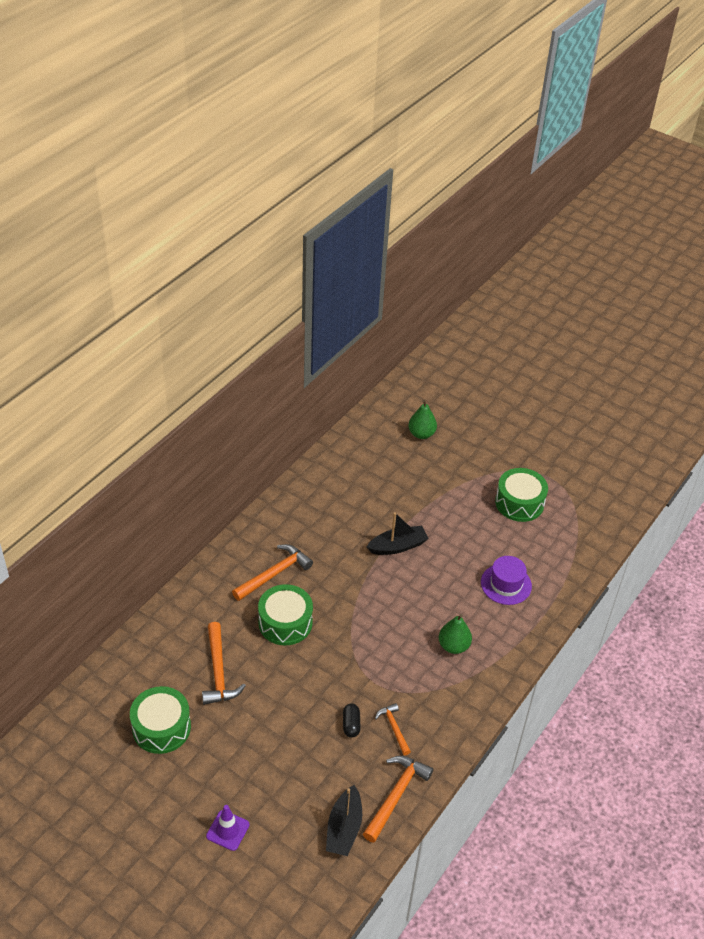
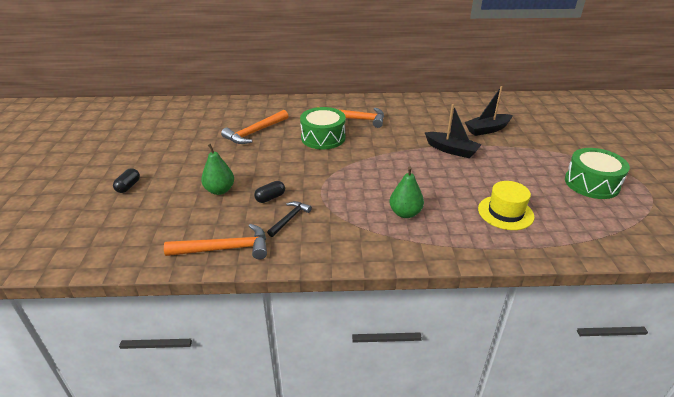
camera: 55 degrees right, 10 degrees down
green drum [130,686,191,754] -> none
purple traffic cone [206,805,250,851] -> black capsule [113,168,140,193]
black boat [326,785,362,856] -> black boat moved to [465,86,513,136]
orange hammer [375,703,411,755] -> black hammer [267,201,312,237]
green pear [408,400,437,439] -> green pear moved to [201,144,234,195]
purple hat [481,556,532,605] -> yellow hat [478,181,535,230]

